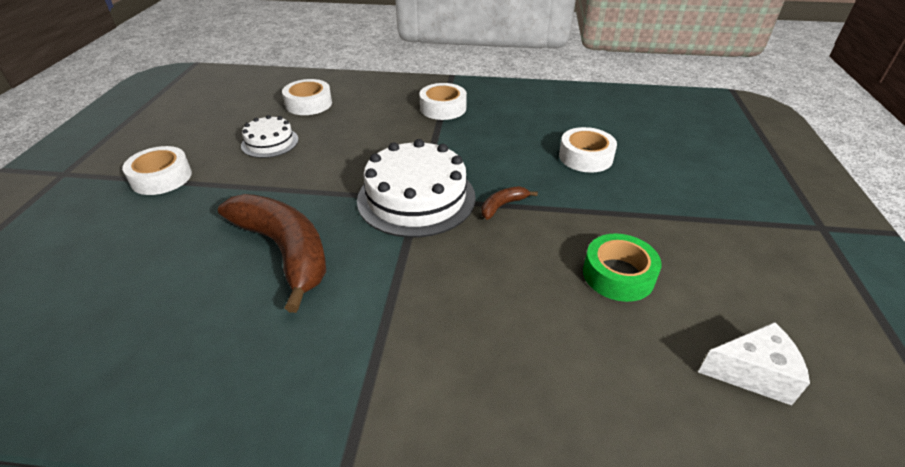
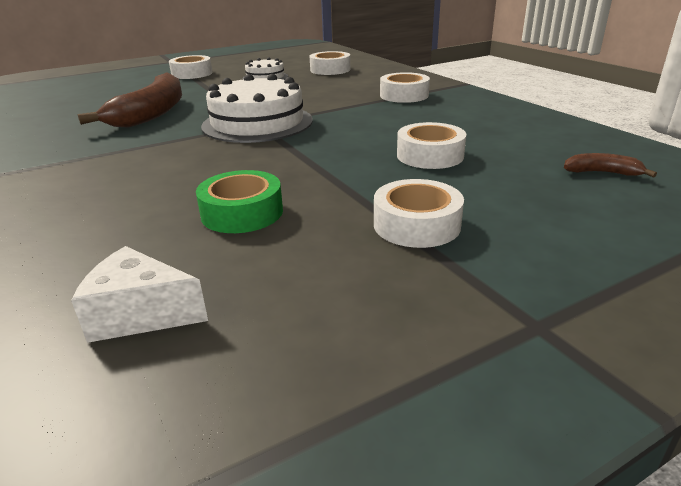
camera: 55 degrees right, 10 degrees down
brown banana [481,186,538,220] -> brown banana moved to [564,153,657,178]
white cheese [698,322,810,405] -> white cheese turned 135 degrees clockwise [71,246,208,343]
none -> white tape [374,179,464,248]

